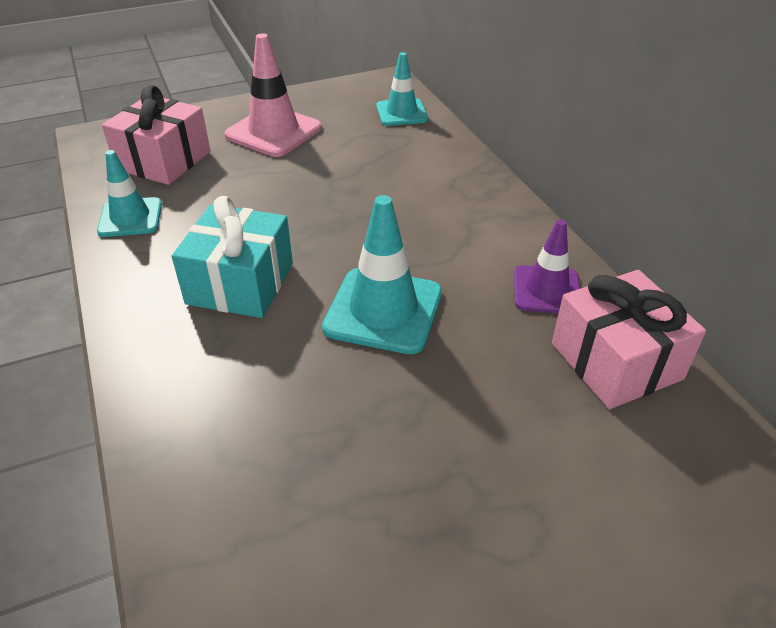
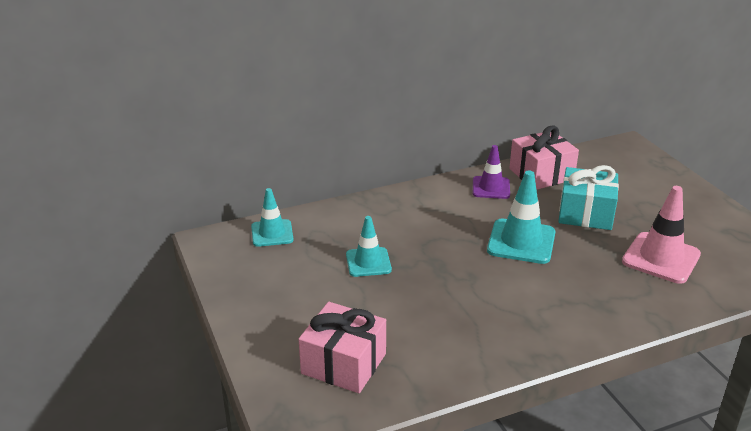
camera: 90 degrees left, 10 degrees down
turquoise traffic cone [97,150,162,237] -> turquoise traffic cone moved to [346,216,392,277]
turquoise gift [172,196,293,318] -> turquoise gift moved to [558,165,619,230]
pink traffic cone [224,33,322,157] -> pink traffic cone moved to [622,186,701,284]

